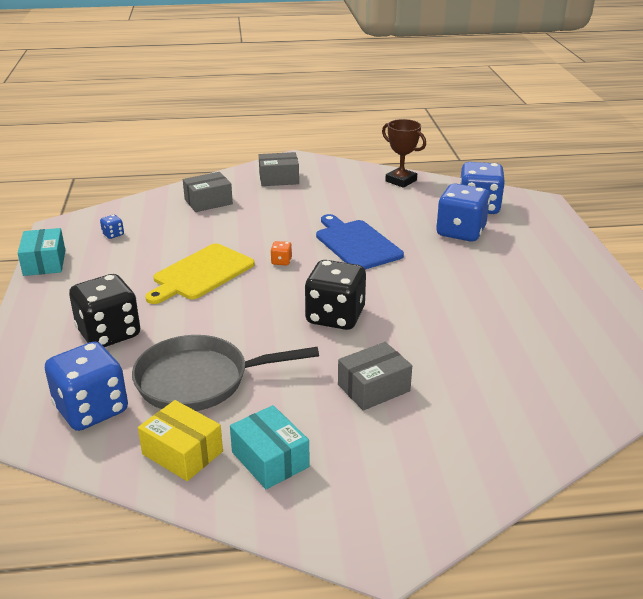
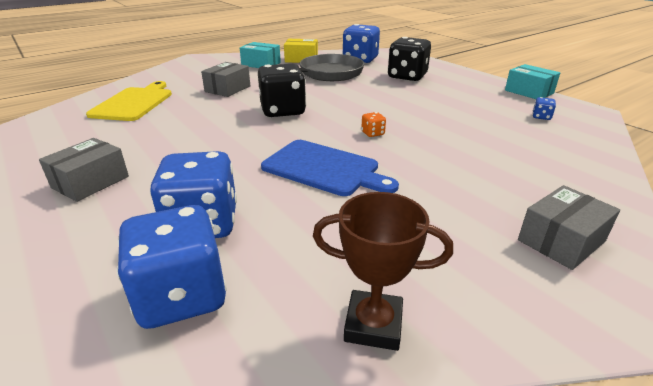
camera: 150 degrees right, 0 degrees up
yellow cutting board [145,244,255,304] -> yellow cutting board moved to [86,81,172,121]
grey box [183,172,233,212] -> grey box moved to [39,138,129,202]

